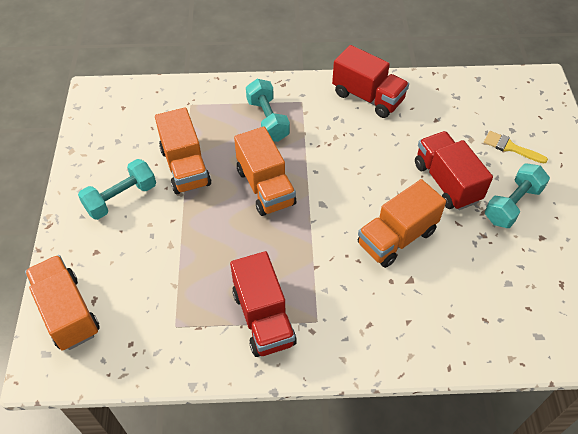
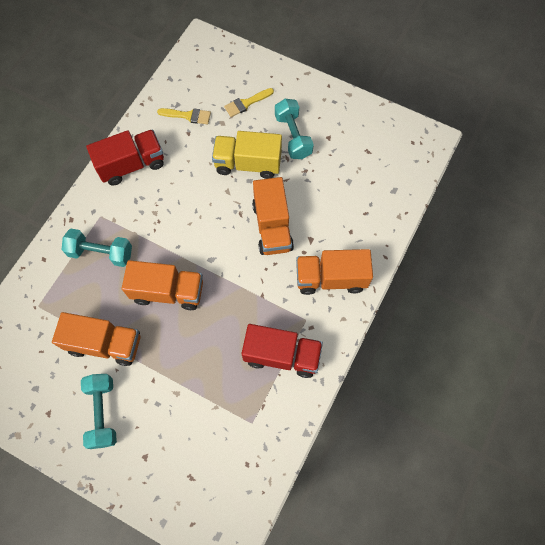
camera: 60 degrees left, 15 degrees up
orange truck [25,255,100,351] -> orange truck moved to [296,249,373,295]
red truck [415,131,493,210] -> yellow truck [212,131,282,179]
none -> yellow brush [157,108,211,124]

